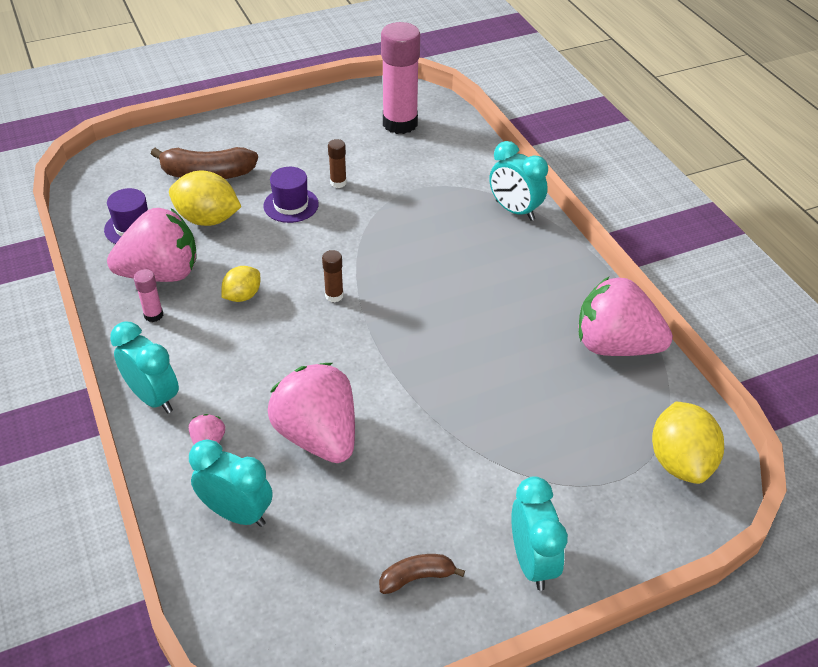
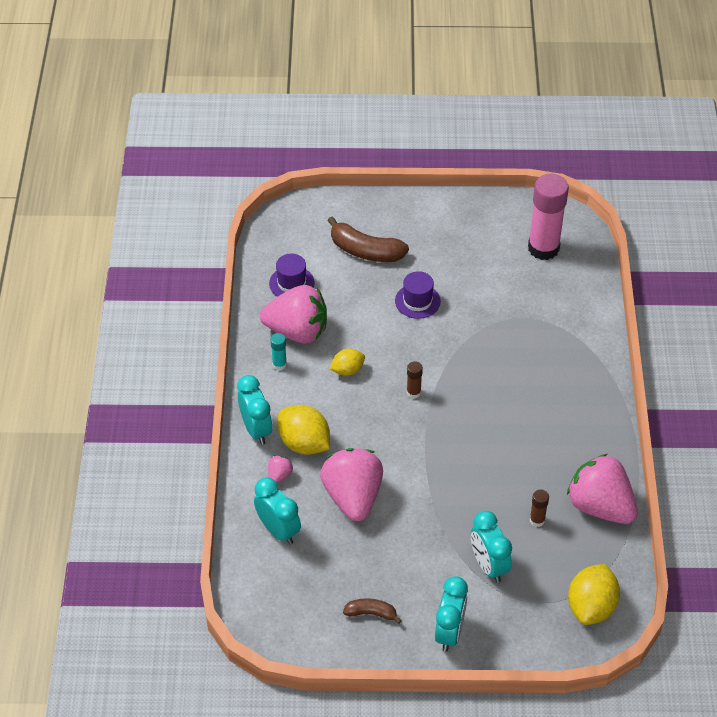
camera: 25 degrees right, 5 degrees up
pink glue stick [134,269,163,322] -> turquoise glue stick [271,333,287,371]
yellow lemon [169,171,241,226] -> yellow lemon moved to [278,405,330,455]
brown glue stick [328,139,347,188] -> brown glue stick moved to [530,489,549,527]
turquoise clock [489,141,548,221] -> turquoise clock moved to [471,511,512,583]

